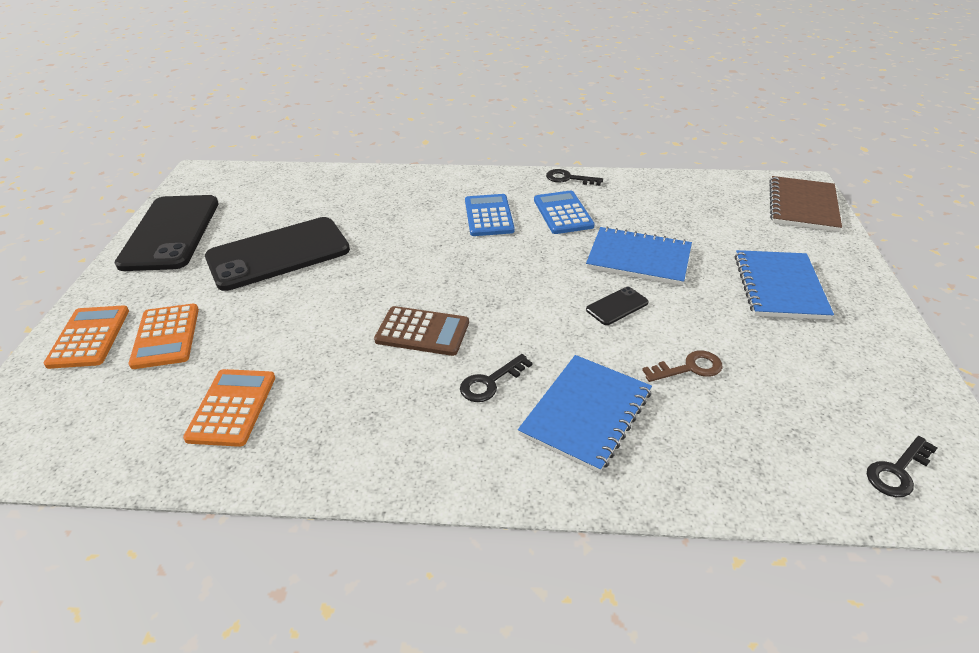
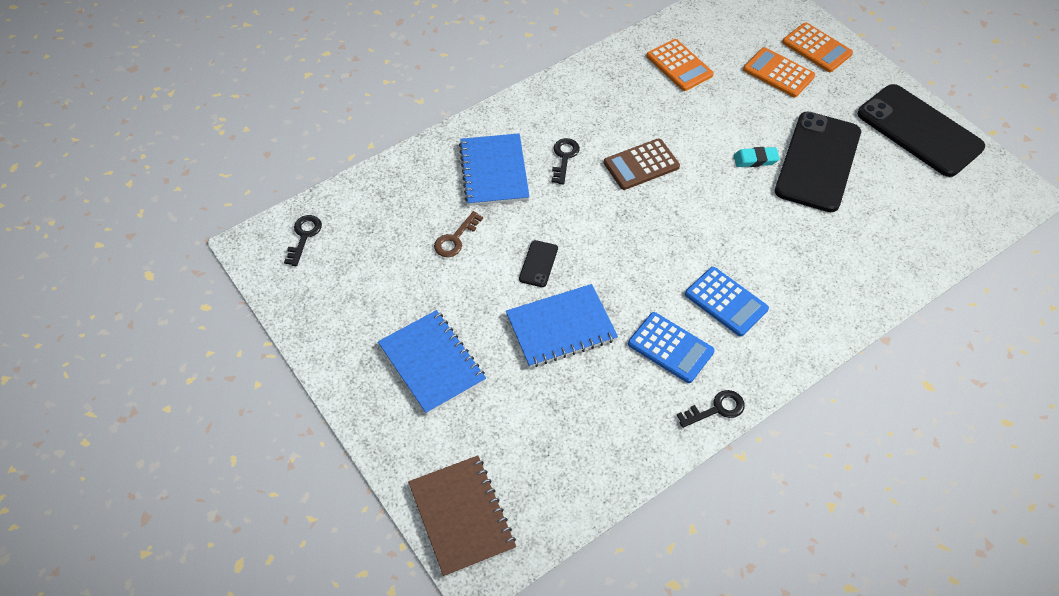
camera: 140 degrees right, 15 degrees up
none -> turquoise eraser [734,147,780,167]

